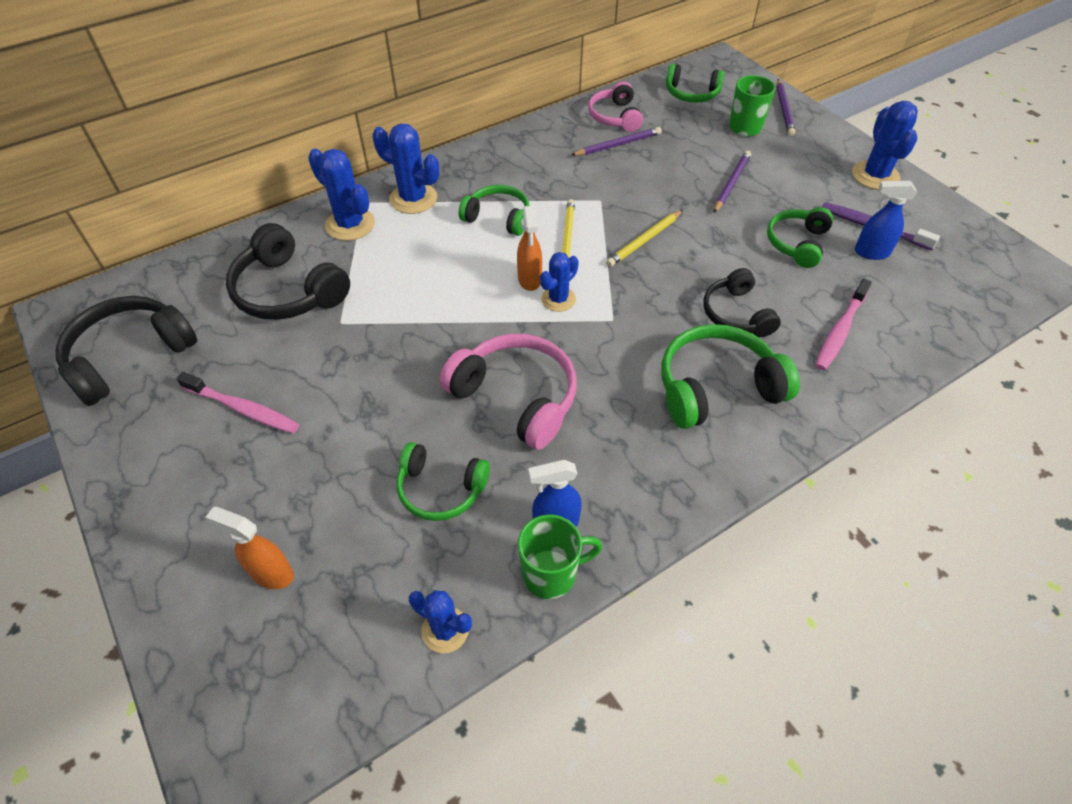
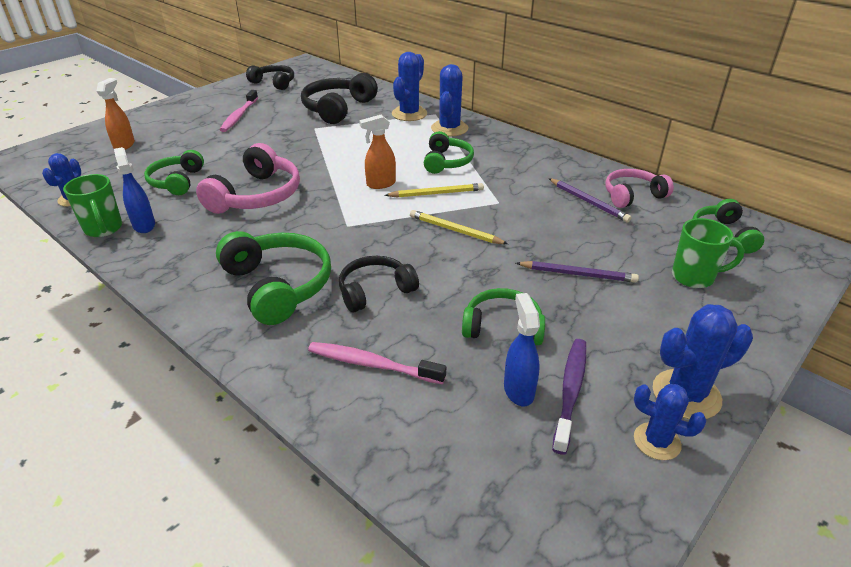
camera: 75 degrees right, 15 degrees down
black headphones [56,296,197,406] -> black headphones [246,65,294,90], size x0.65
blue cactus [540,252,579,312] -> blue cactus moved to [634,384,706,460]
purple pencil [776,79,795,136] -> none

